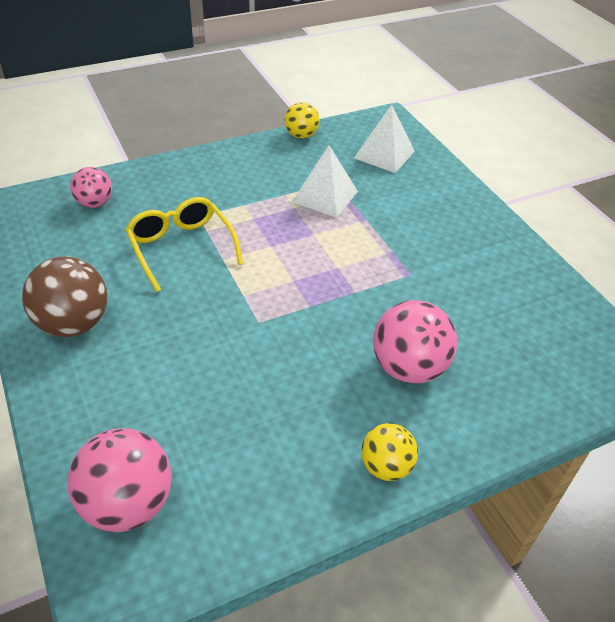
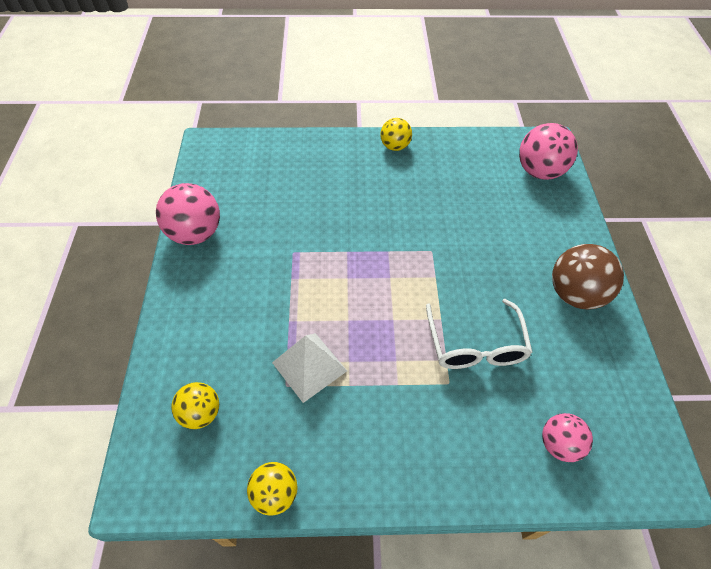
camera: 155 degrees left, 10 degrees up
yellow glasses [126,197,243,292] -> white glasses [426,299,533,369]
white pyramid [354,104,415,173] -> yellow ball [171,382,219,429]
pink ball [373,300,458,384] -> pink ball moved to [156,183,220,245]

